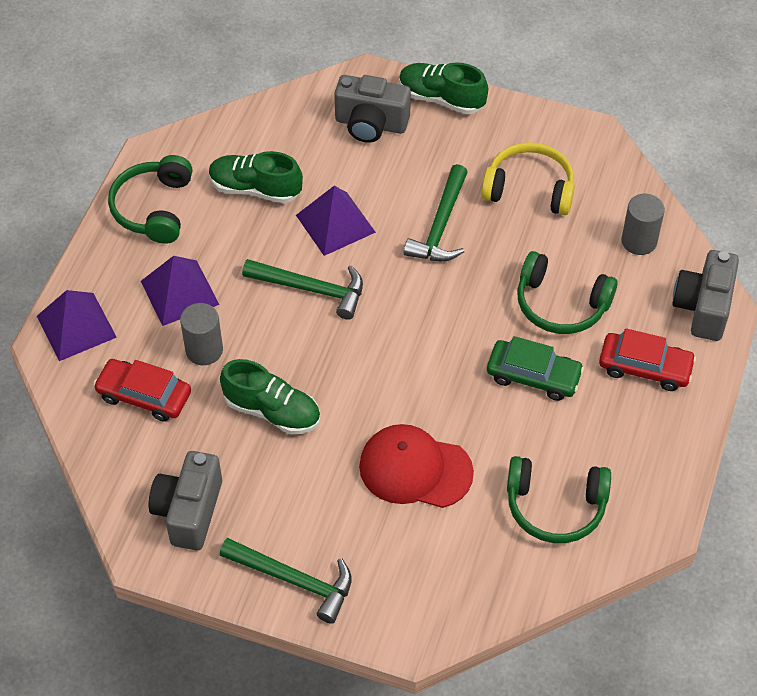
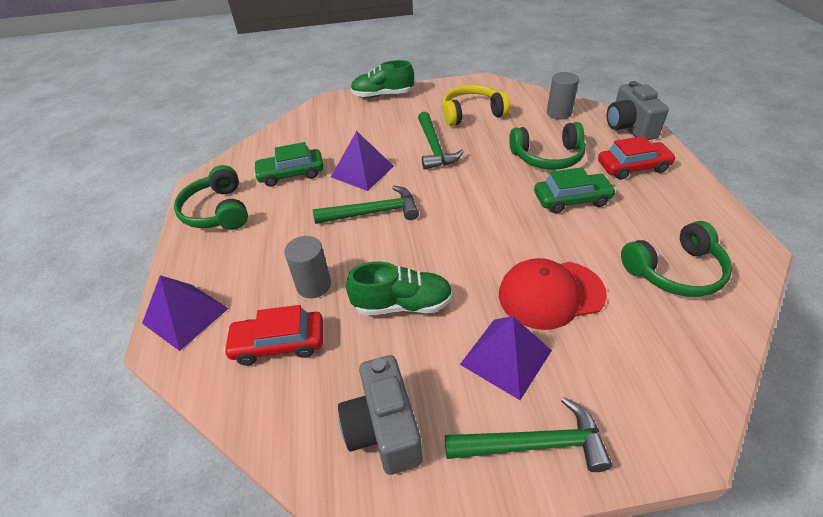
camera: 25 degrees left, 10 degrees down
purple pyramid [141,256,219,326] -> purple pyramid moved to [460,316,552,400]
green shoe [209,151,303,203] -> green car [253,142,324,187]
grey camera [334,75,411,143] -> none

